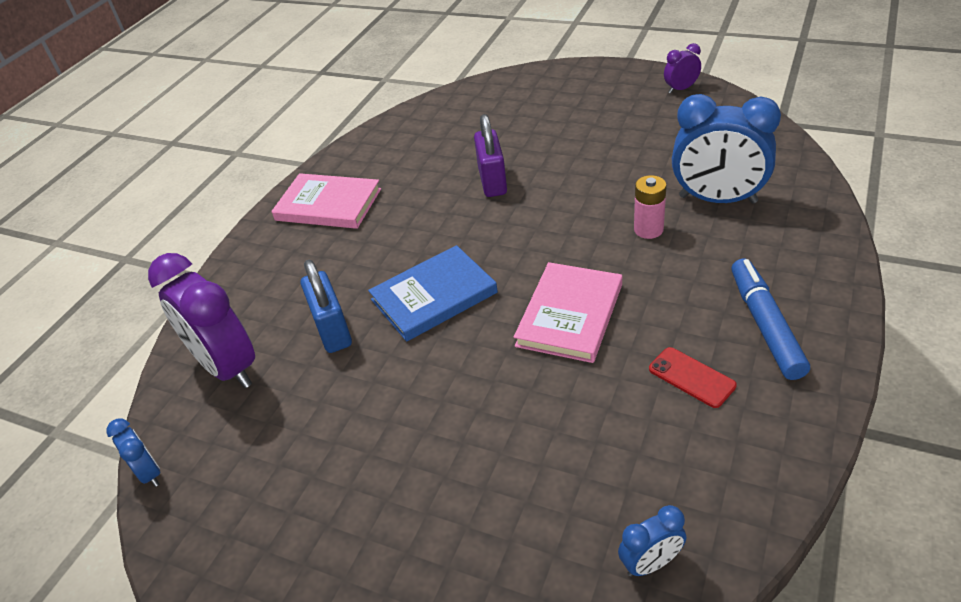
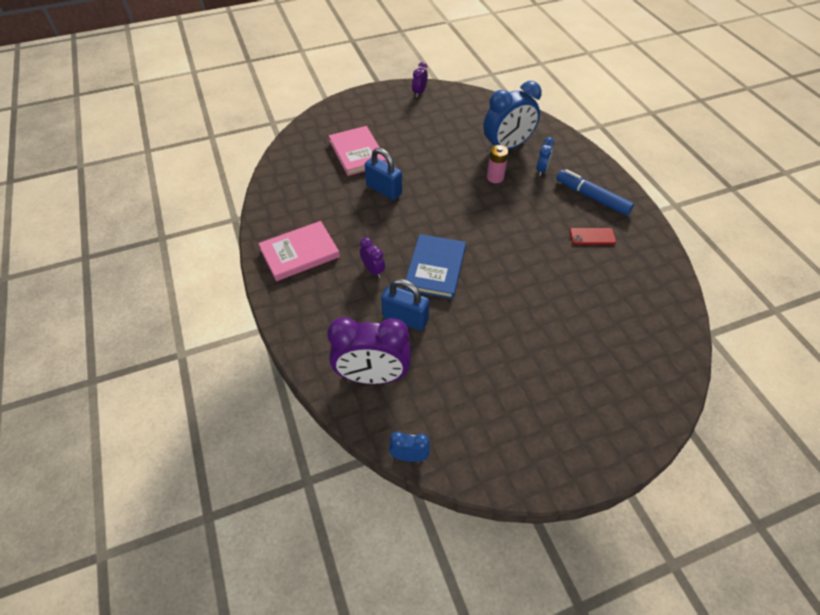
camera: 50 degrees left, 10 degrees up
purple padlock [474,114,507,197] -> blue padlock [365,148,402,200]
pink book [514,262,622,363] -> pink book moved to [329,126,387,176]
blue clock [618,505,686,577] -> blue clock moved to [536,137,554,176]
none -> purple clock [360,237,385,278]

